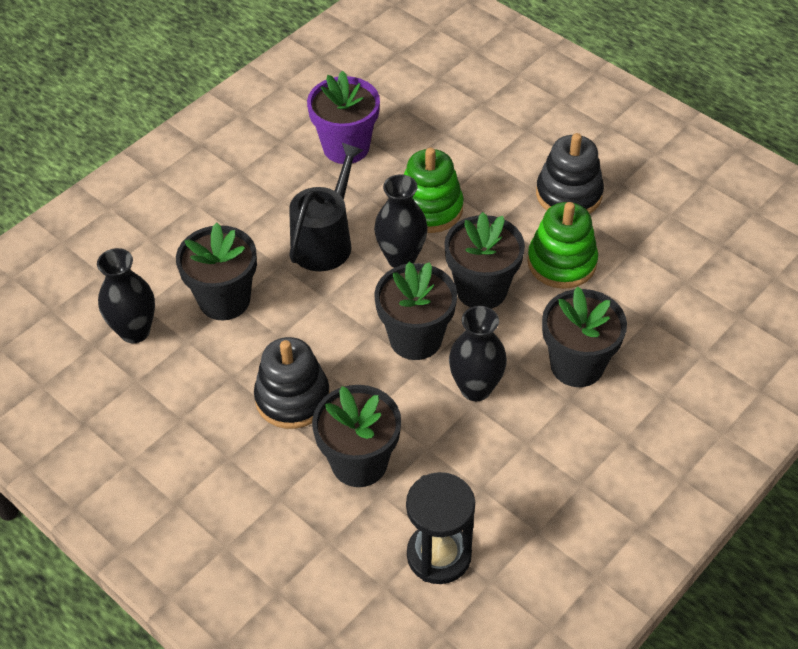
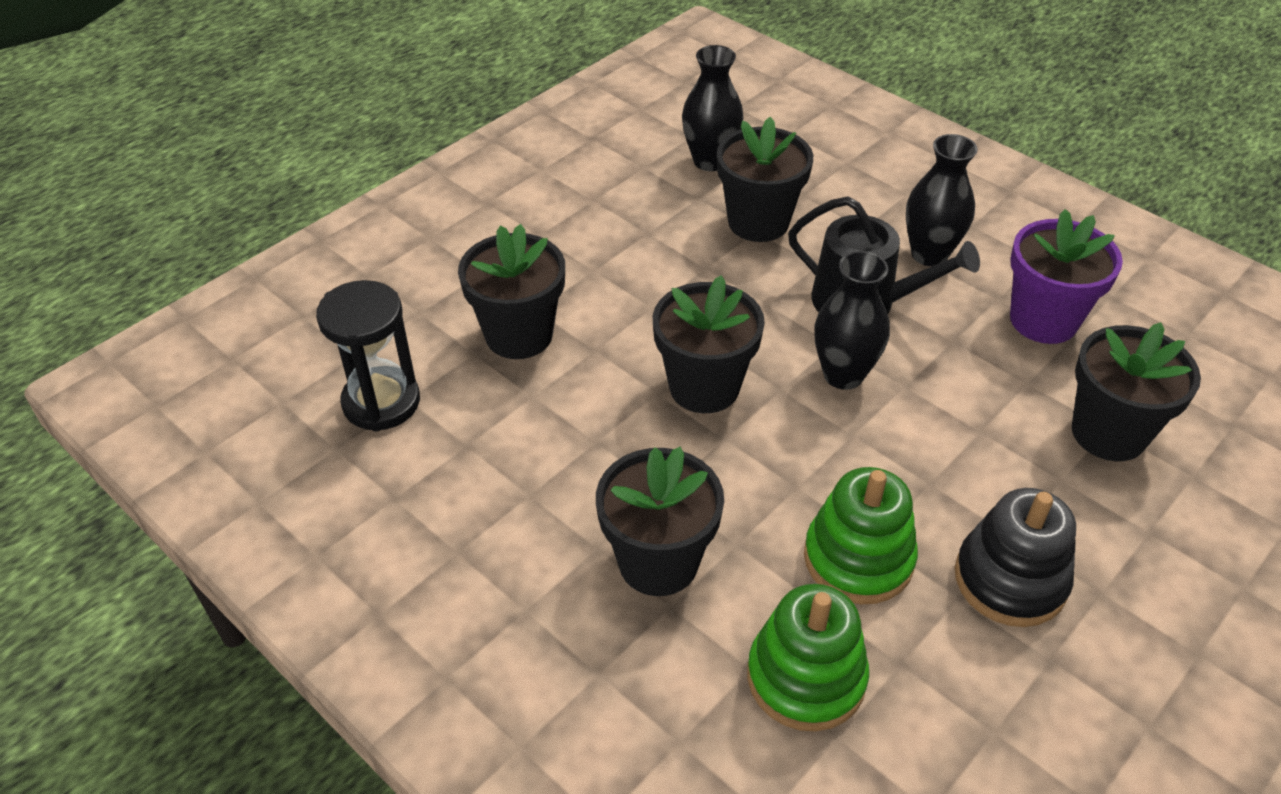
camera: 90 degrees right, 5 degrees down
black stacking toy [254,337,330,429] -> none
green stacking toy [404,148,464,233] -> green stacking toy moved to [747,584,869,731]
black flower pot [444,212,525,309] -> black flower pot moved to [1072,322,1201,461]
black vase [449,306,507,401] -> black vase moved to [906,134,978,266]

